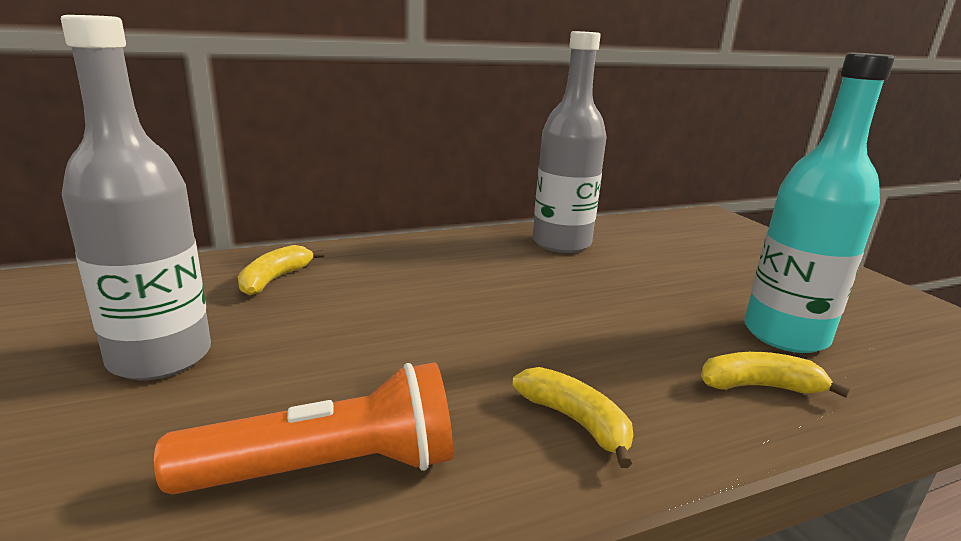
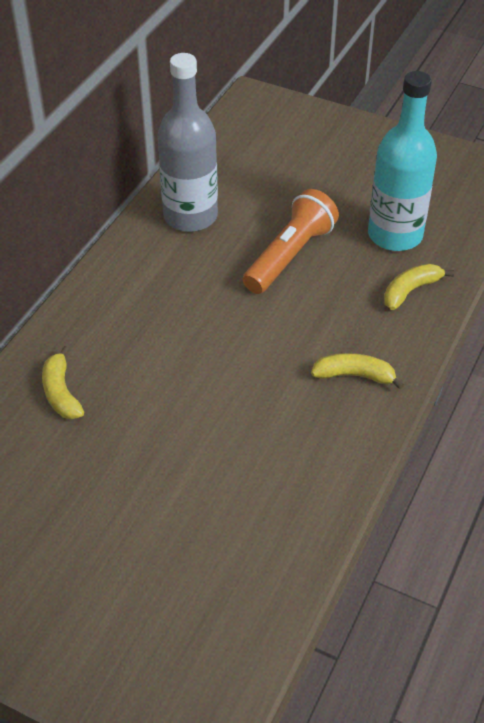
camera: 40 degrees left, 25 degrees up
grey bottle [61,15,211,380] -> none
orange flashlight [154,363,453,494] -> orange flashlight moved to [243,189,339,294]

